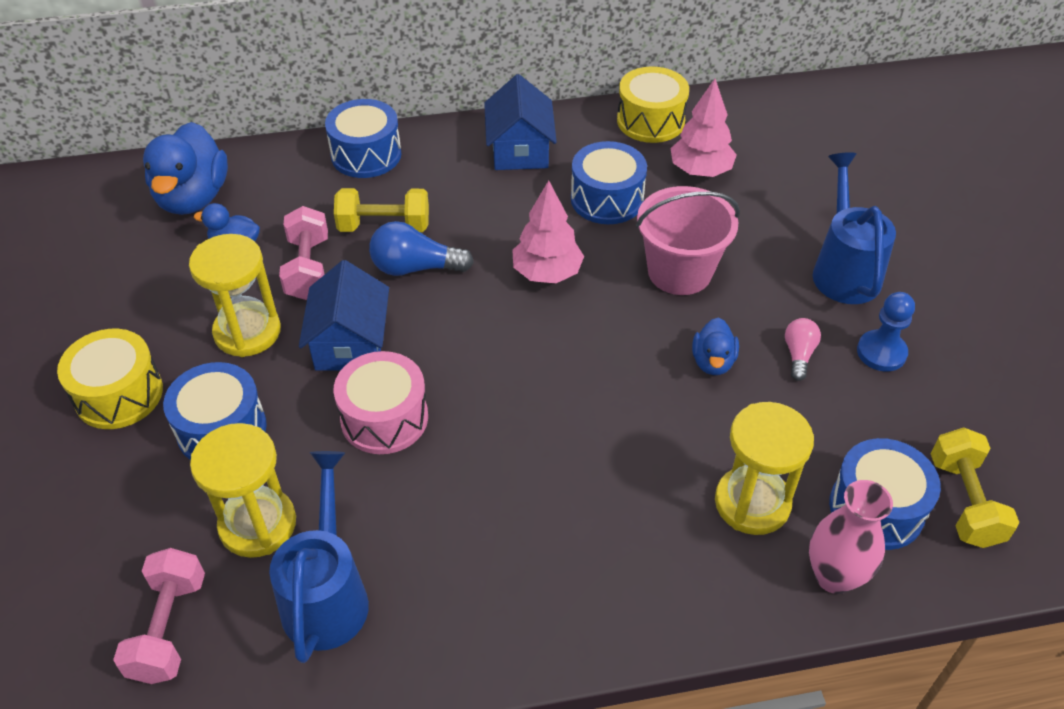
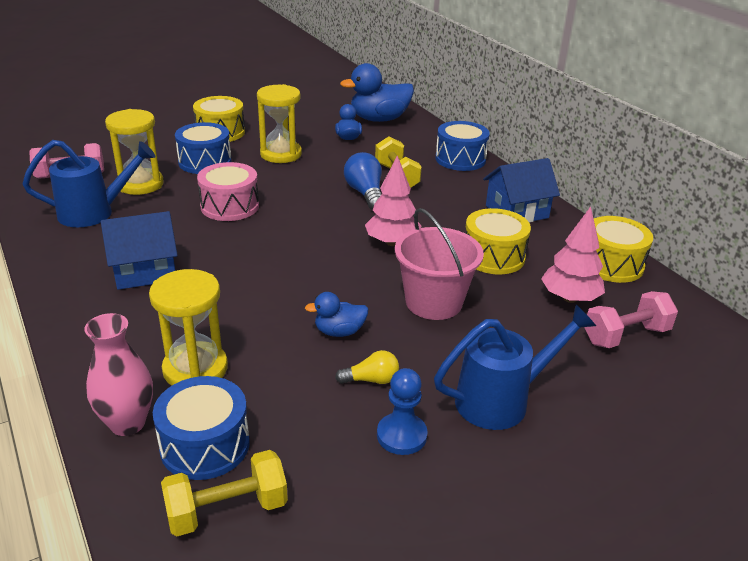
camera: 70 degrees right, 15 degrees down
pink dumbbell [279,206,328,300] -> pink dumbbell moved to [584,291,678,348]
blue house [299,260,389,371] -> blue house moved to [101,211,178,290]
blue drum [571,141,647,224] -> yellow drum [466,208,531,274]
pink light bulb [785,318,821,381] -> yellow light bulb [335,350,399,384]

